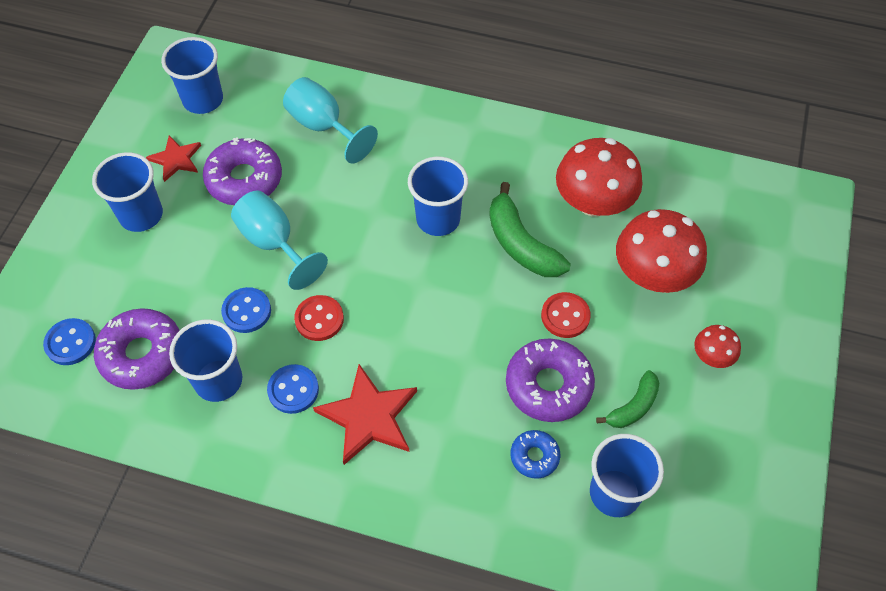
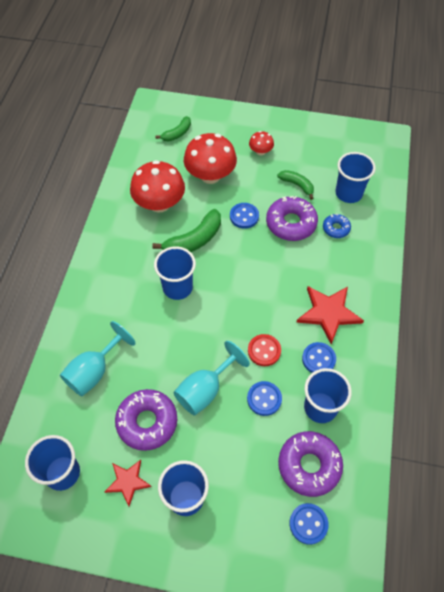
camera: 95 degrees left, 0 degrees up
red button [541,292,591,338] -> blue button [230,203,259,229]
none -> green banana [155,116,191,141]

